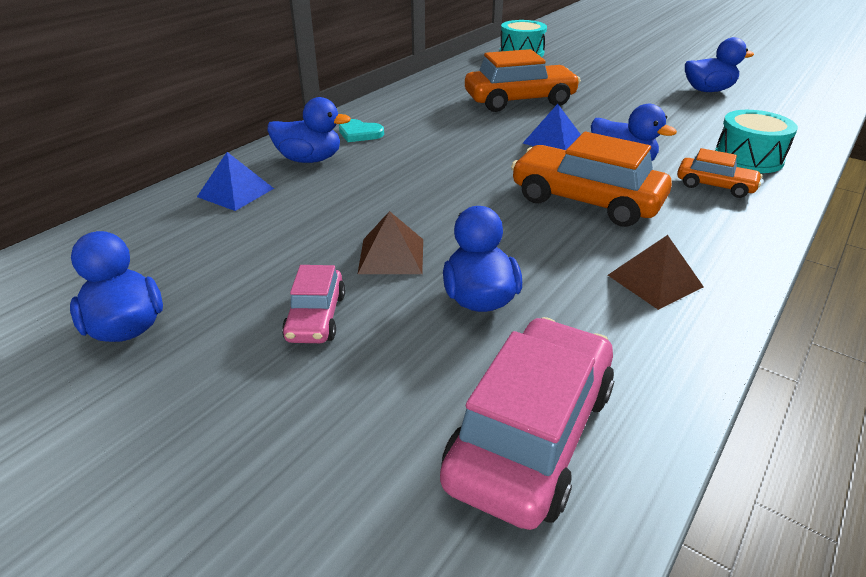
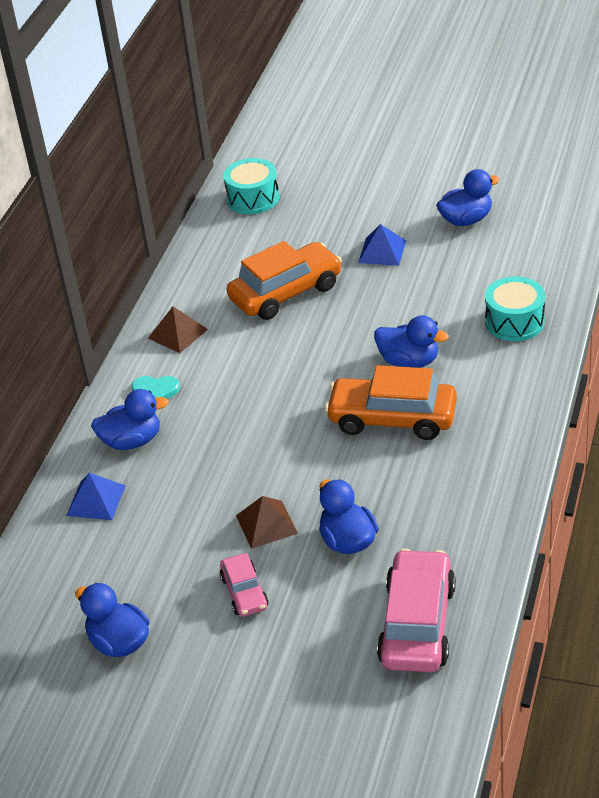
camera: 15 degrees left, 5 degrees up
blue pyramid [523,104,581,150] -> blue pyramid moved to [358,224,406,266]
brown pyramid [608,235,704,310] -> brown pyramid moved to [148,307,208,353]
orange car [677,148,763,198] -> none

